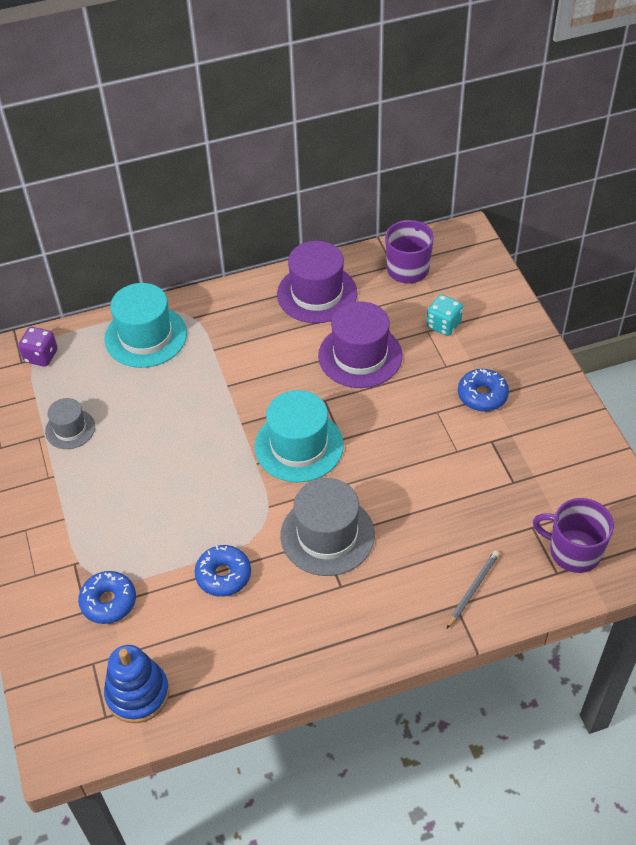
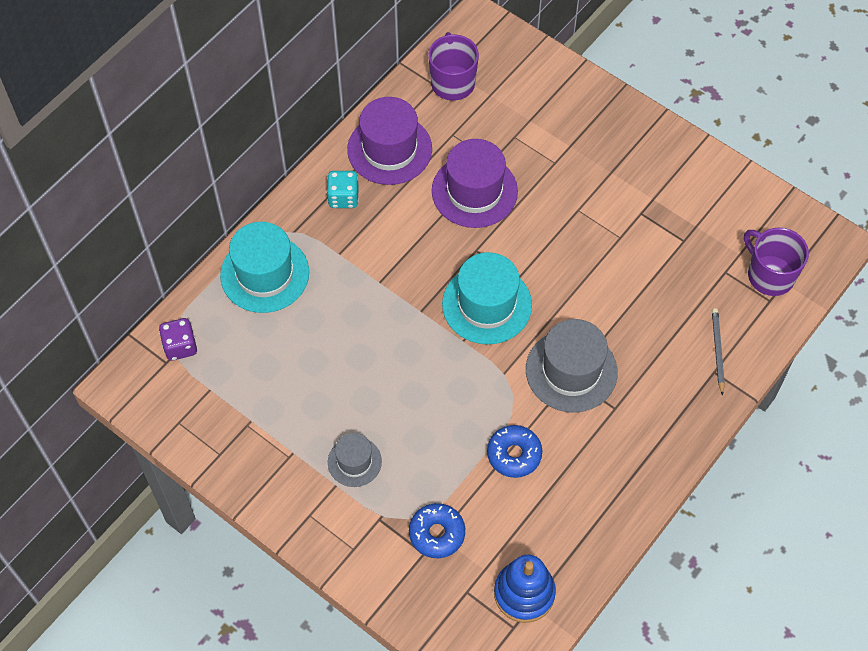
camera: 35 degrees left, 10 degrees up
grey hat [45,398,95,449] -> grey hat moved to [328,433,382,487]
turquoise dice [427,294,463,336] -> turquoise dice moved to [327,171,359,208]
blue donut [458,369,509,412] -> none
purple mug [533,498,614,573] -> purple mug turned 60 degrees clockwise [744,228,809,296]

